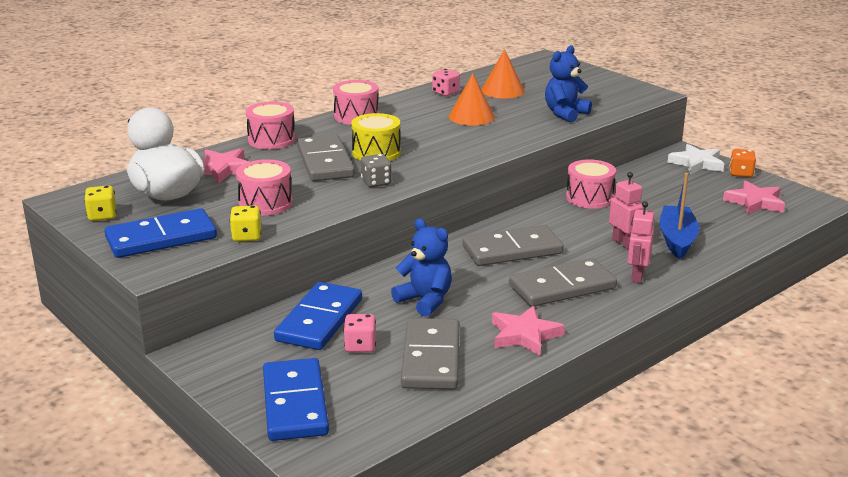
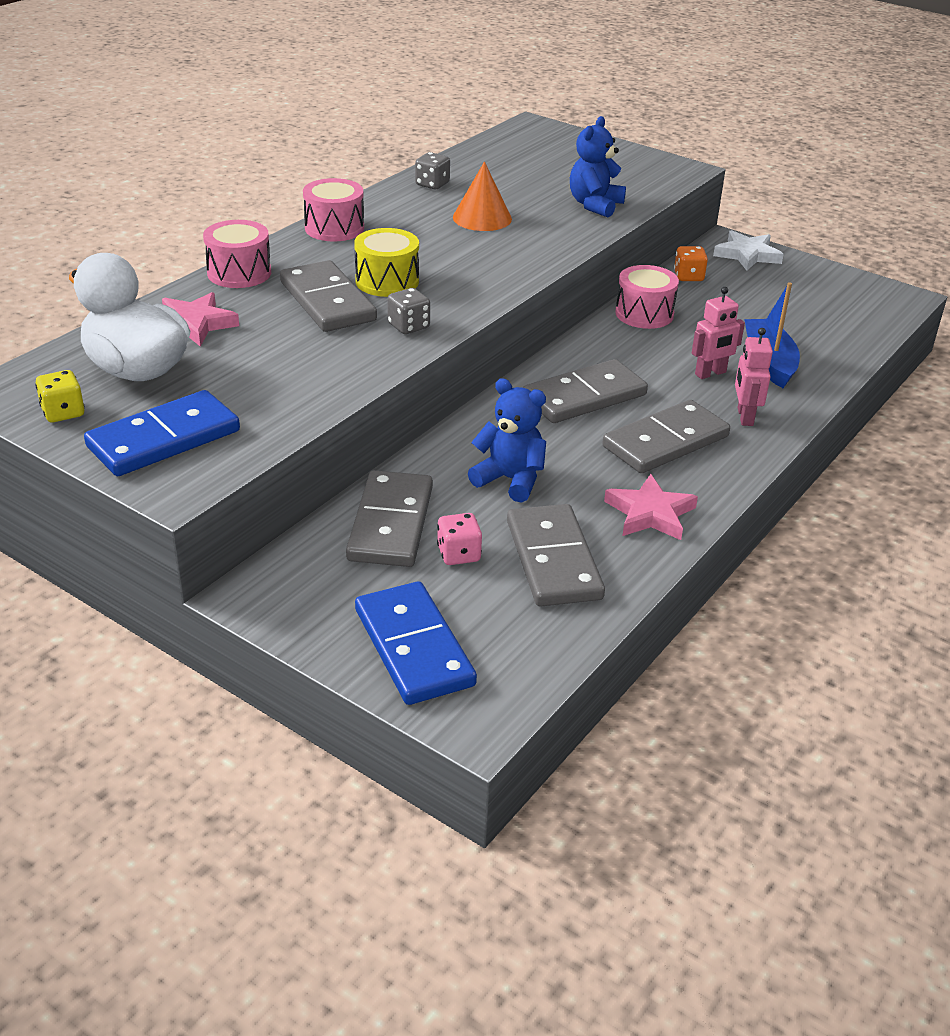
camera: 15 degrees left, 10 degrees up
yellow dice [230,205,261,242] -> none
pink drum [236,159,293,216] -> none
blue domino [274,282,362,350] -> grey domino [346,470,433,567]
pink dice [432,69,460,96] -> grey dice [415,152,450,189]
orange cone [482,49,525,98] -> none
pink robot [609,172,644,250] -> pink robot turned 105 degrees clockwise [692,287,745,379]
pink star [723,181,785,215] -> none
orange dice [729,149,756,177] -> orange dice moved to [674,246,708,281]

